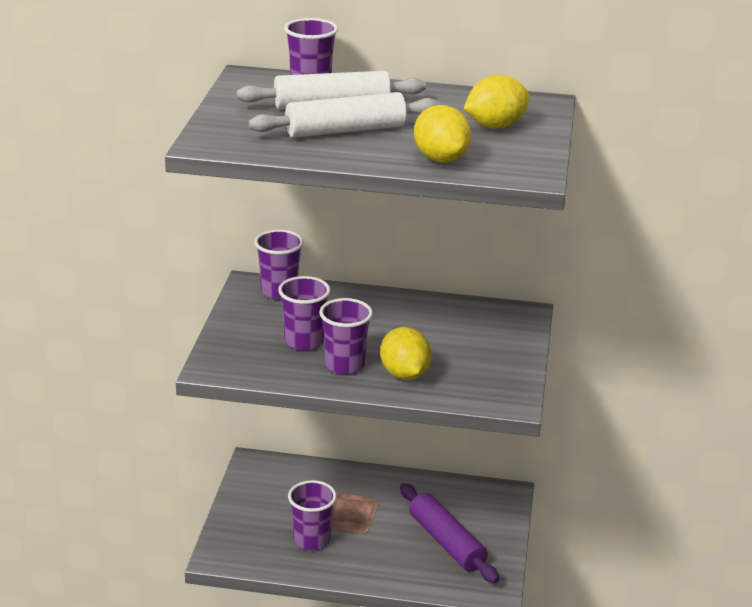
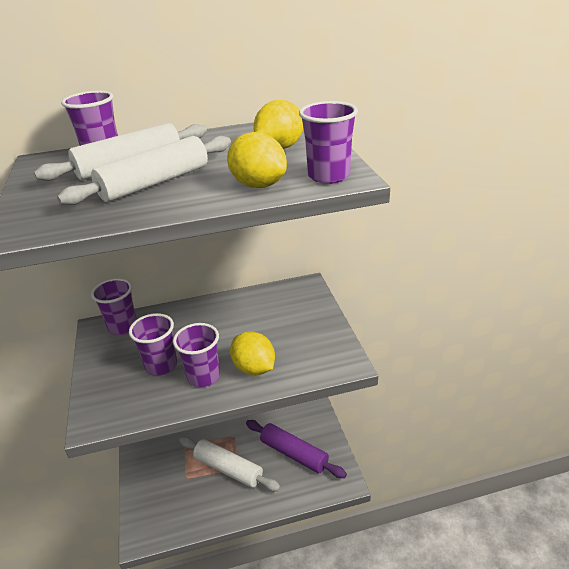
camera: 20 degrees left, 5 degrees up
purple cup [288,480,337,551] -> purple cup moved to [299,101,358,184]
none -> white rolling pin [179,437,280,491]

